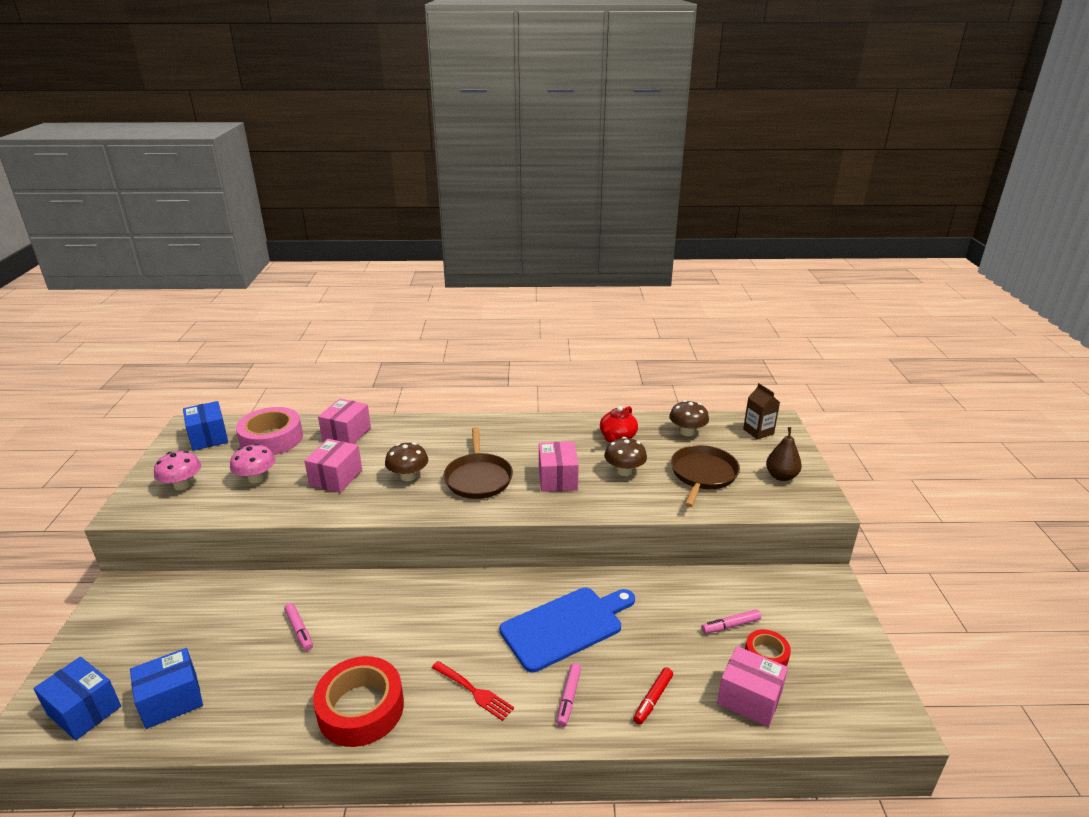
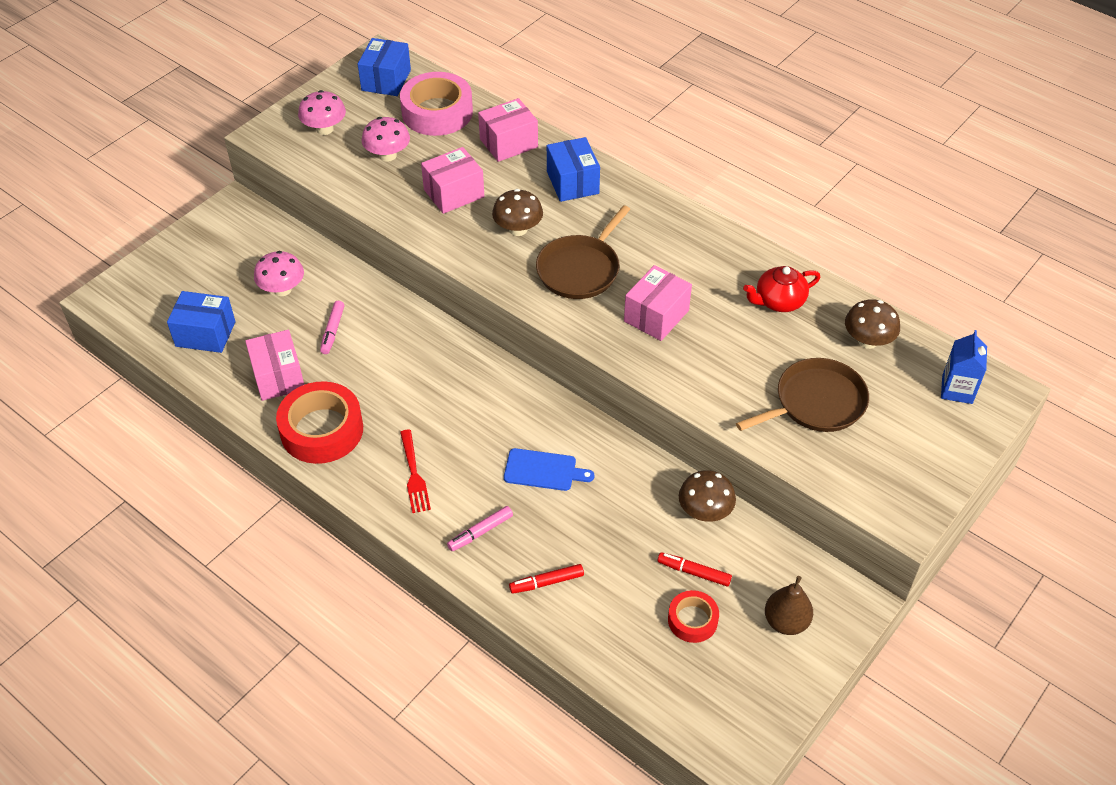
camera: 40 degrees right, 20 degrees up
blue box [33,657,121,740] -> blue box moved to [547,137,600,202]
blue cutting board [500,587,635,673] -> blue cutting board [504,448,594,491], size x0.55
brown mushroom [604,437,647,476] -> brown mushroom moved to [679,470,736,522]
pink marker [701,609,761,634] -> red marker [657,552,732,586]
pink box [717,646,788,727] -> pink box moved to [245,330,304,401]
brown carton [743,383,780,440] -> blue carton [941,330,987,404]
brown pear [766,427,802,481] -> brown pear moved to [765,576,813,635]
none -> pink mushroom [254,251,304,296]

